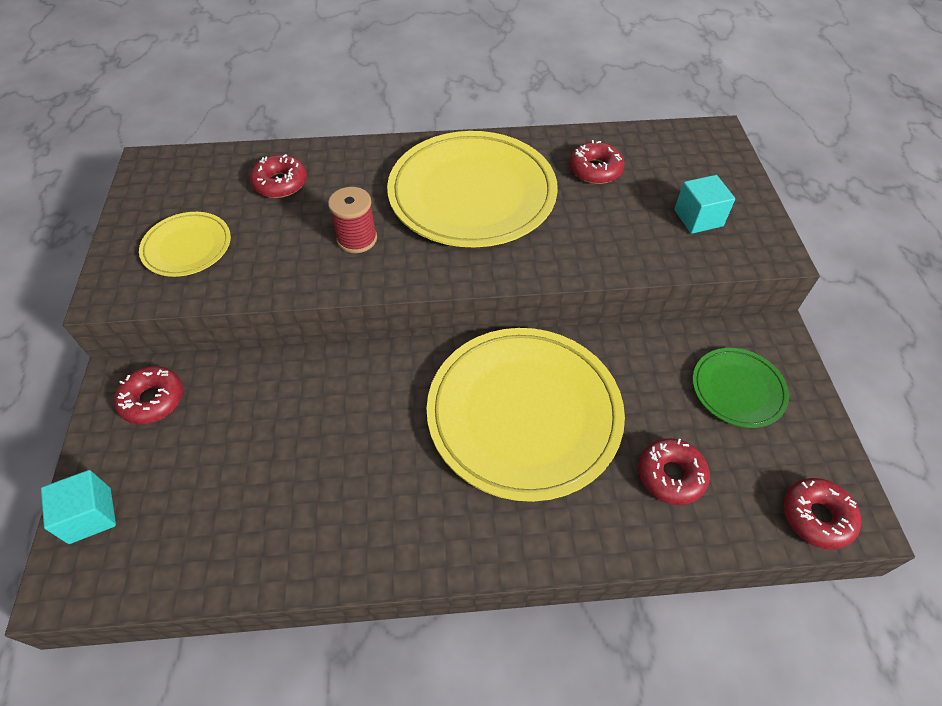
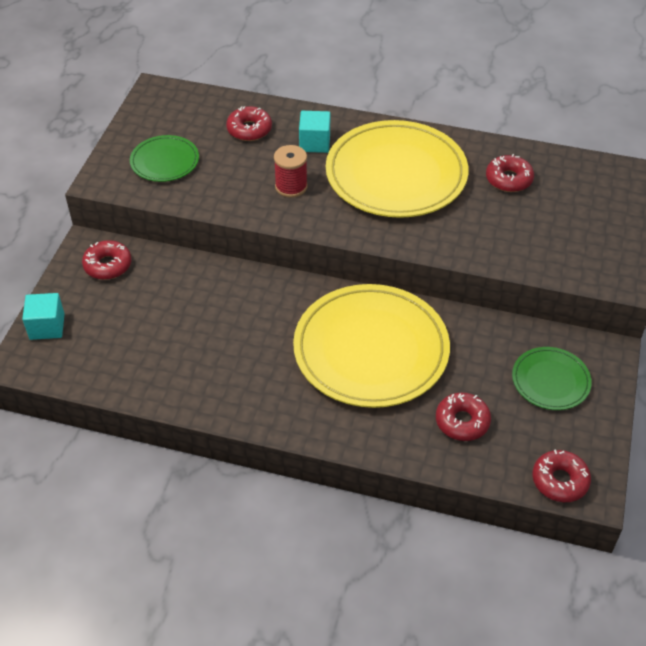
camera: 20 degrees right, 5 degrees down
yellow plate [139,212,231,277] -> green plate [130,135,199,182]
turquoise cube [674,175,735,234] -> turquoise cube moved to [299,111,330,153]

